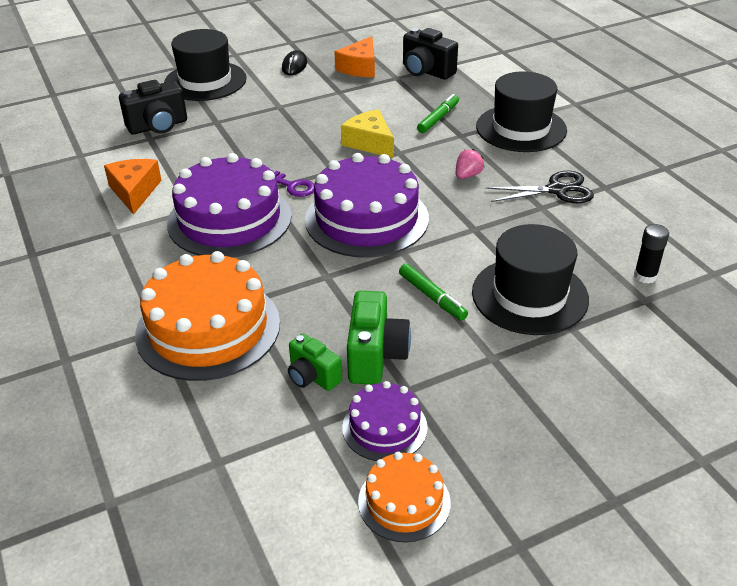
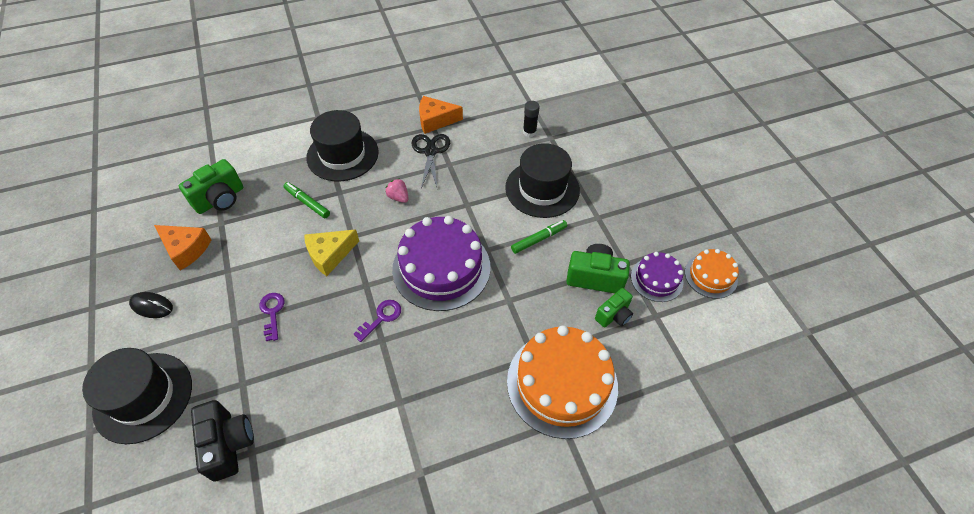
camera: 85 degrees left, 15 degrees up
orange cheese [104,159,162,215] -> orange cheese moved to [419,96,463,134]
purple cake [167,153,291,257] -> none
black camera [403,28,458,80] -> green camera [179,159,243,214]
none -> purple key [259,293,285,341]

